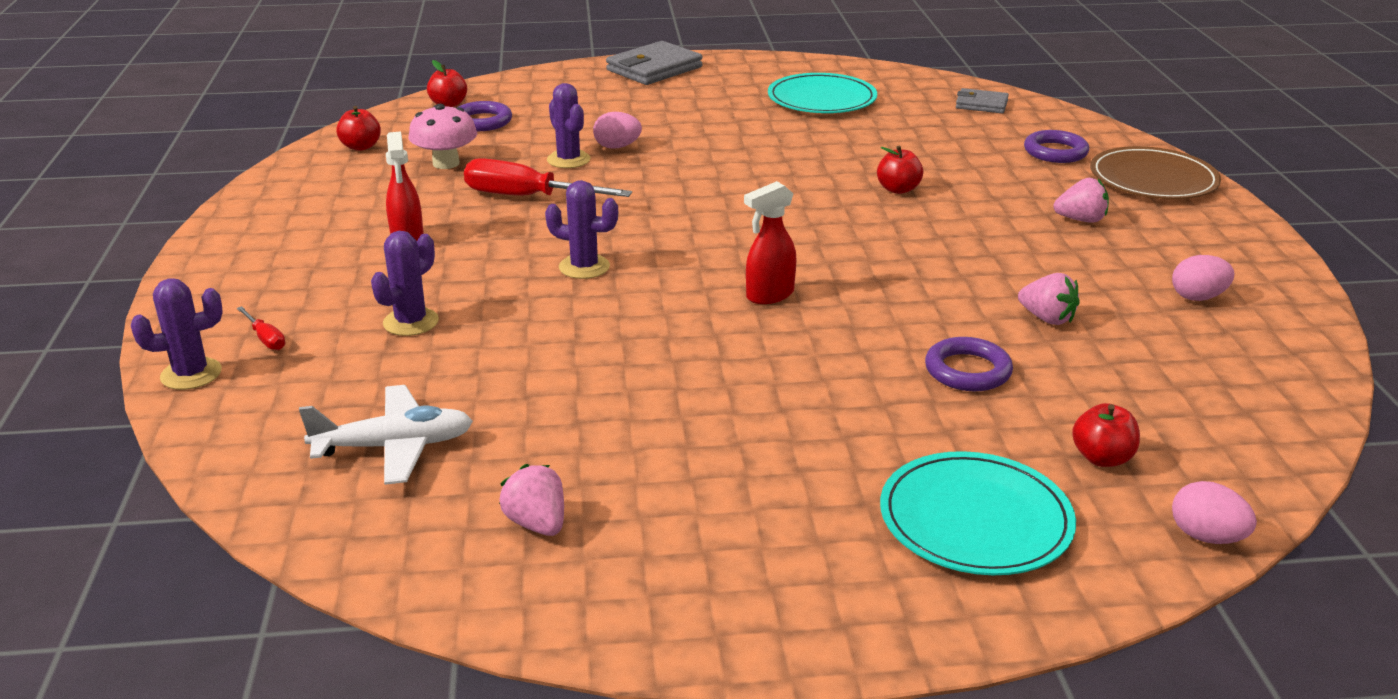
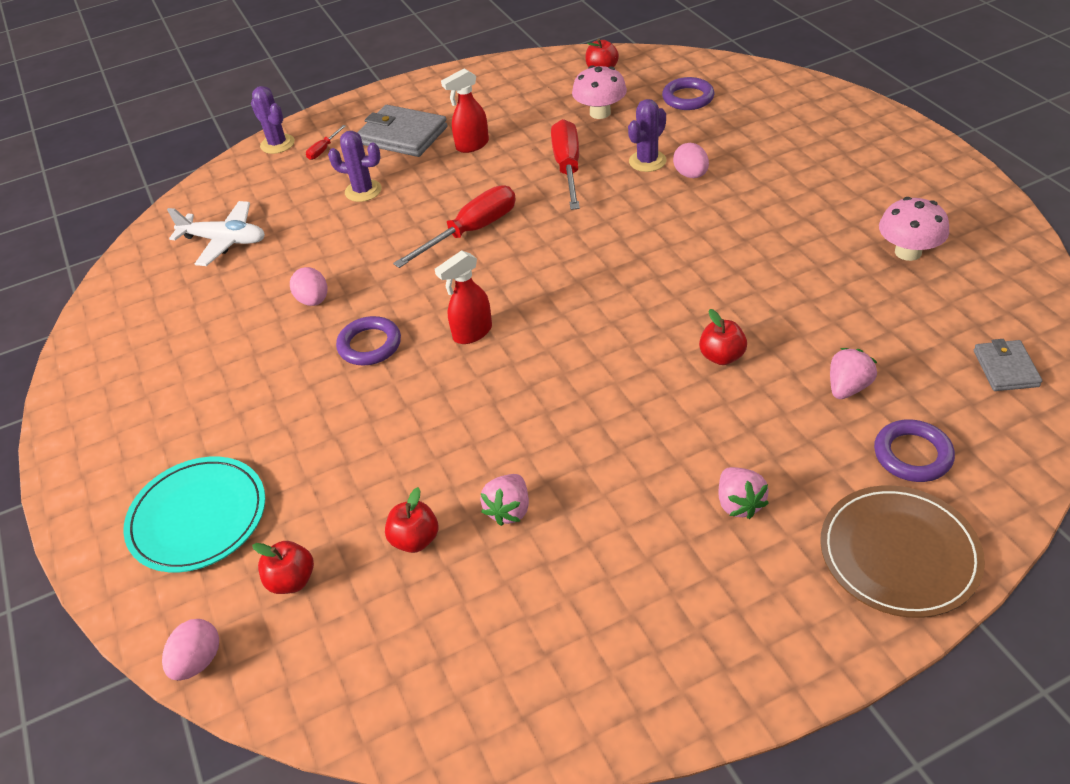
camera: 75 degrees right, 15 degrees up
white plane [299,385,473,485] -> white plane turned 45 degrees counterclockwise [167,201,265,266]
red apple [427,60,467,107] -> red apple moved to [385,487,438,553]
pink strawberry [499,464,564,536] -> pink strawberry moved to [830,348,877,399]
purple cactus [545,180,618,279] -> red screwdriver [393,185,516,268]
grey wallet [606,41,703,85] -> grey wallet moved to [357,105,448,157]
red spray bottle [744,181,796,304] -> red spray bottle turned 75 degrees counterclockwise [435,250,492,344]
turquoise plate [768,73,877,113] -> pink mushroom [879,197,949,261]
purple ring [925,337,1013,391] -> purple ring moved to [336,316,401,365]
pink egg [1172,255,1234,301] -> pink egg moved to [290,267,327,306]

